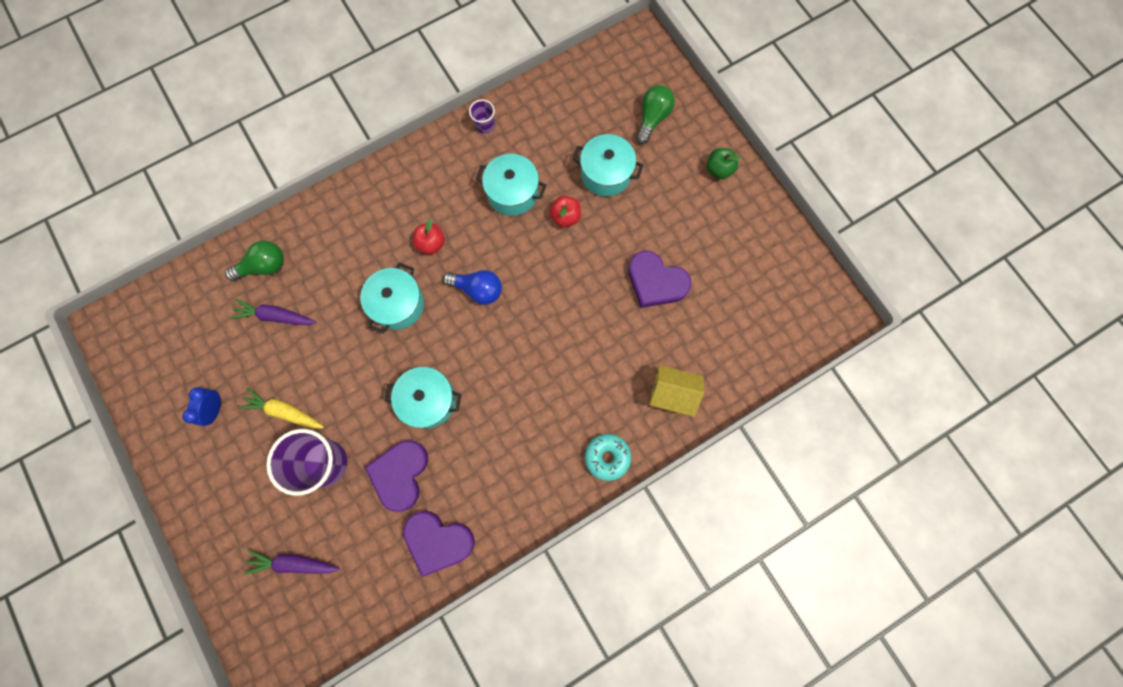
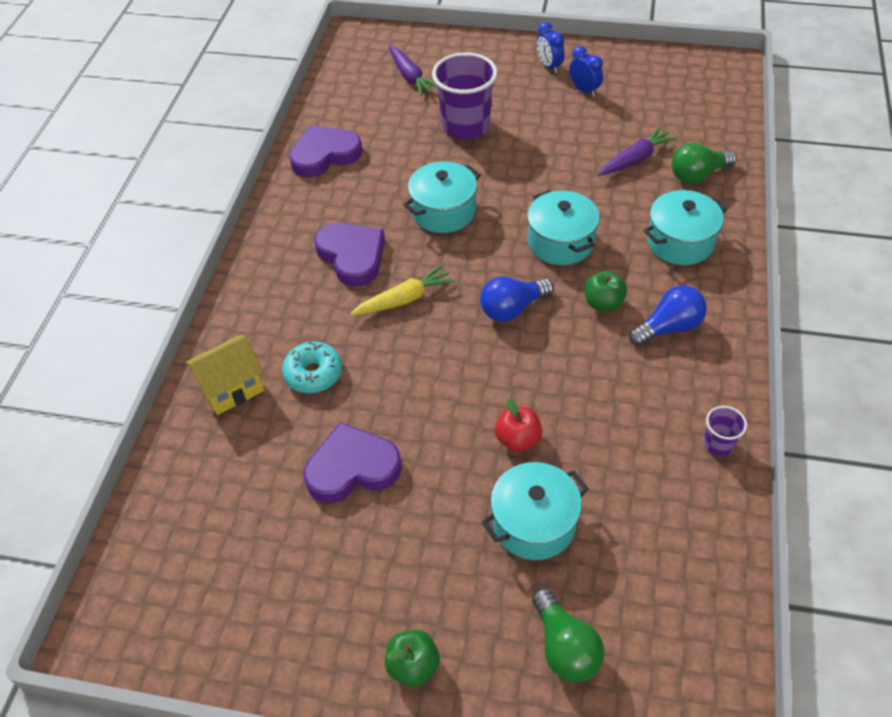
camera: 135 degrees right, 25 degrees down
green light bulb [225,241,284,281] -> green light bulb turned 45 degrees clockwise [672,143,737,184]
yellow carrot [238,387,324,429] -> yellow carrot moved to [350,264,455,316]
purple carrot [244,550,340,574] -> purple carrot turned 105 degrees clockwise [389,46,437,96]
purple heart [365,441,428,512] -> purple heart moved to [314,223,385,287]
red apple [413,219,445,254] -> green apple [584,271,627,312]
turquoise pot [476,154,546,216] -> turquoise pot moved to [644,190,727,265]
turquoise donut [585,434,631,481] -> turquoise donut moved to [282,341,342,393]
none -> blue clock [536,22,565,73]
none -> blue light bulb [629,285,707,346]

